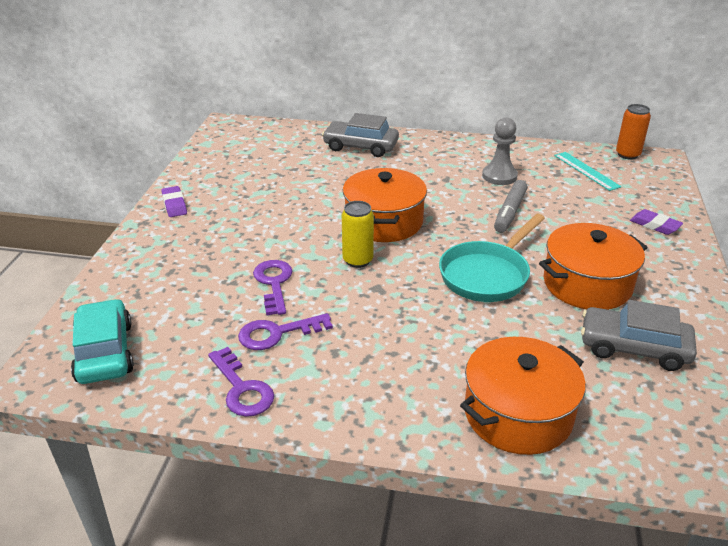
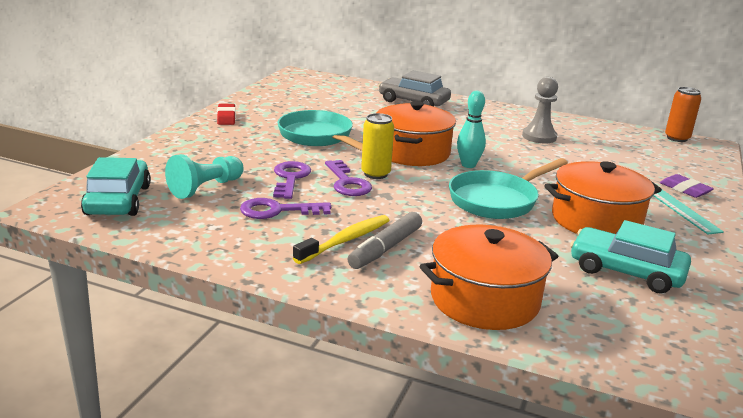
camera: 10 degrees right, 10 degrees down
purple eraser [161,186,187,217] -> red eraser [217,104,236,125]
purple key [208,347,274,417] -> purple key moved to [325,160,372,196]
grey marker [494,180,528,233] -> grey marker moved to [348,212,422,269]
turquoise ruler [554,152,622,191] -> turquoise ruler moved to [654,190,724,234]
grey car [581,300,697,371] -> turquoise car [570,220,691,294]
none -> turquoise pawn [165,154,244,199]
none -> turquoise pan [277,110,363,151]
none -> yellow toothbrush [293,215,390,264]
none -> turquoise bowling pin [457,91,486,168]

